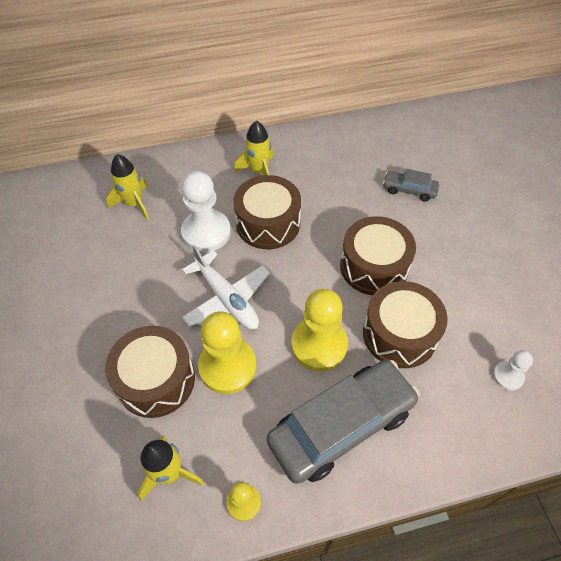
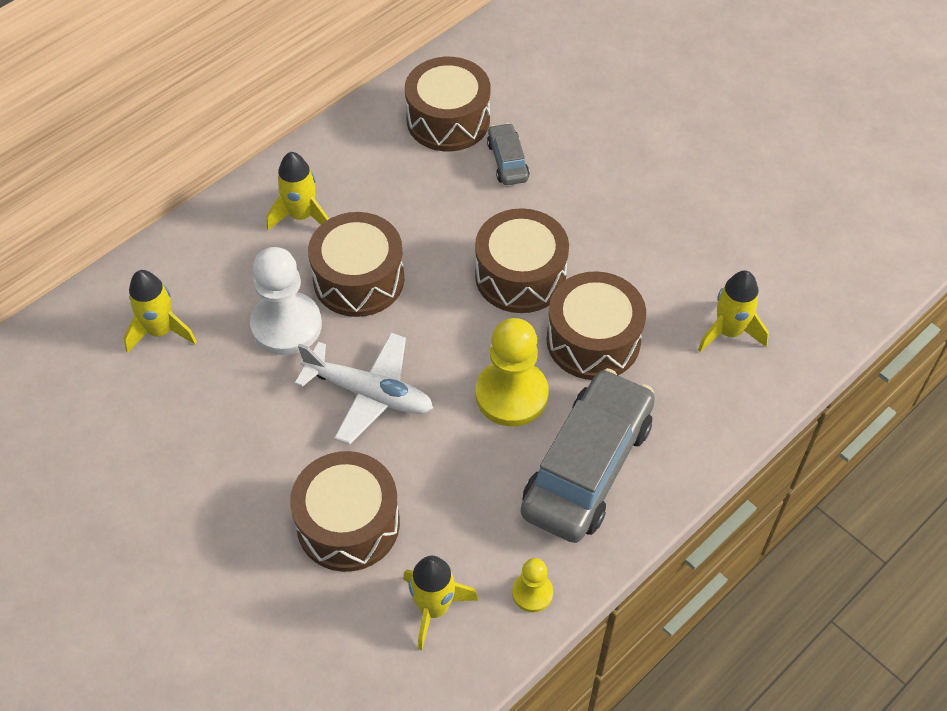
camera: 30 degrees left, 0 degrees up
yellow pawn [198,311,256,394] -> none
grey car [383,169,439,201] -> grey car turned 90 degrees clockwise [487,123,530,185]
white pawn [493,350,533,391] -> yellow rocket [698,270,769,352]
none -> brown drum [405,57,490,151]

